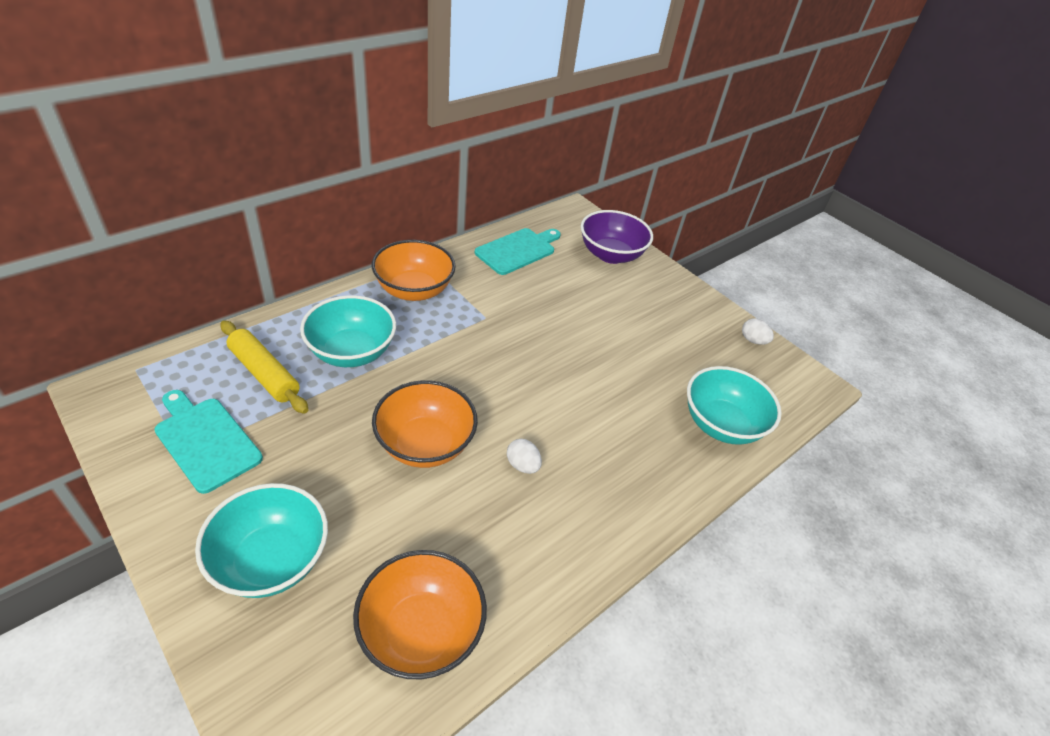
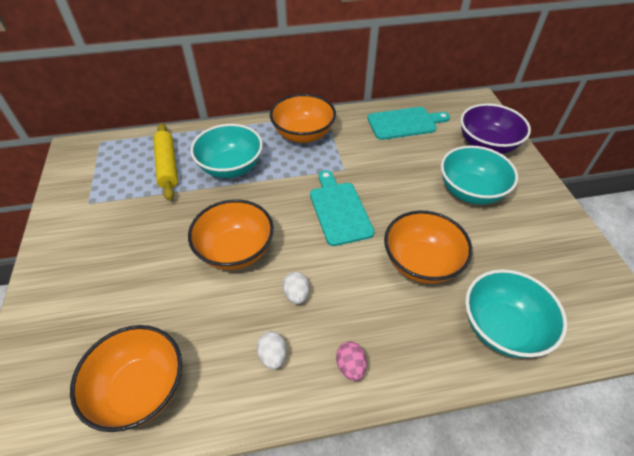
camera: 35 degrees right, 5 degrees up
turquoise cutting board [154,390,263,494] -> turquoise cutting board moved to [310,170,375,246]
turquoise bowl [195,483,328,598] -> turquoise bowl moved to [441,145,518,205]
white egg [742,319,774,345] -> white egg moved to [257,331,286,370]
none -> pink egg [336,342,367,381]
none -> orange bowl [384,211,472,284]

